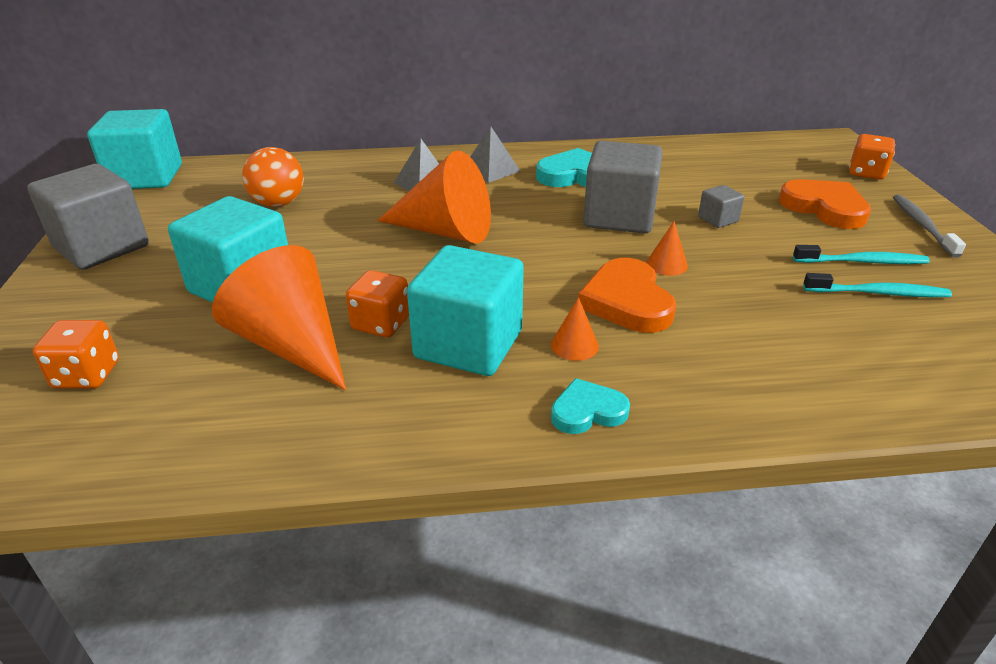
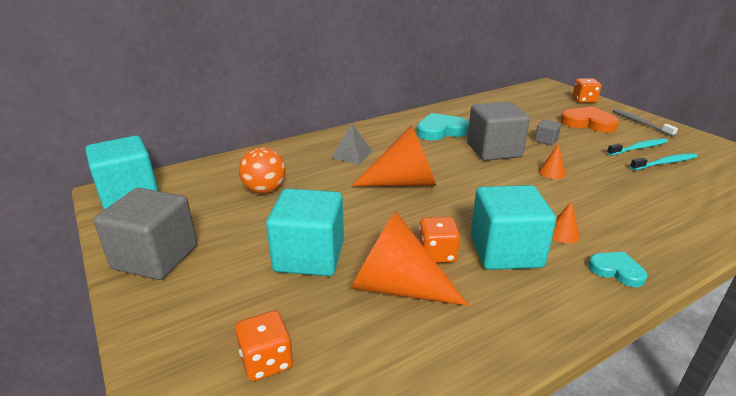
camera: 25 degrees left, 5 degrees down
grey pyramid [470,126,520,183] -> none
turquoise heart [551,378,630,434] -> turquoise heart turned 75 degrees clockwise [588,252,647,287]
orange heart [578,258,676,333] -> none

